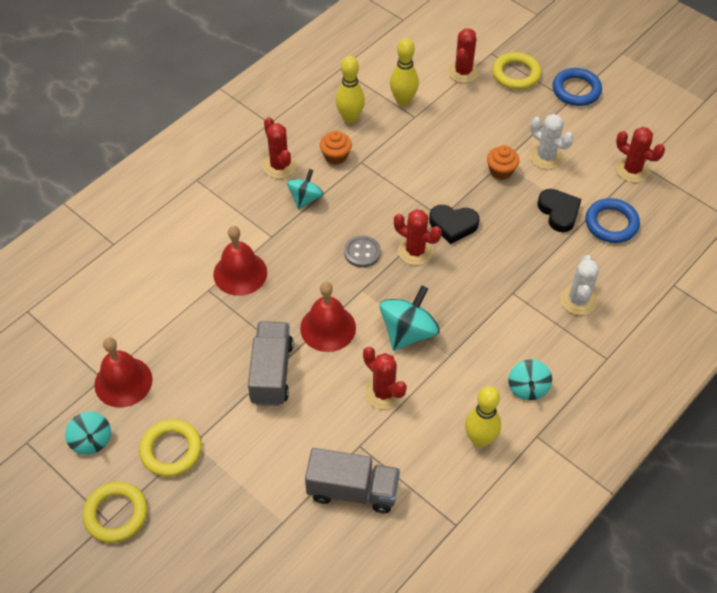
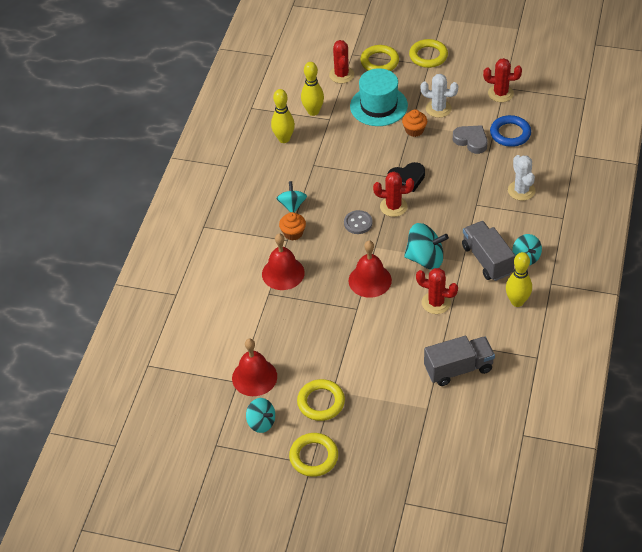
camera: 25 degrees left, 5 degrees down
grey truck [248,321,293,406] -> grey truck moved to [462,221,515,281]
red cactus [263,117,296,179] -> none
orange cupcake [320,130,352,165] -> orange cupcake moved to [279,212,306,240]
turquoise spinning top [380,286,440,351] -> turquoise spinning top turned 90 degrees clockwise [404,223,449,270]
black heart [537,189,581,232] -> grey heart [453,125,488,154]
blue ring [553,68,602,106] -> yellow ring [409,39,448,68]
none -> turquoise hat [350,68,408,126]

